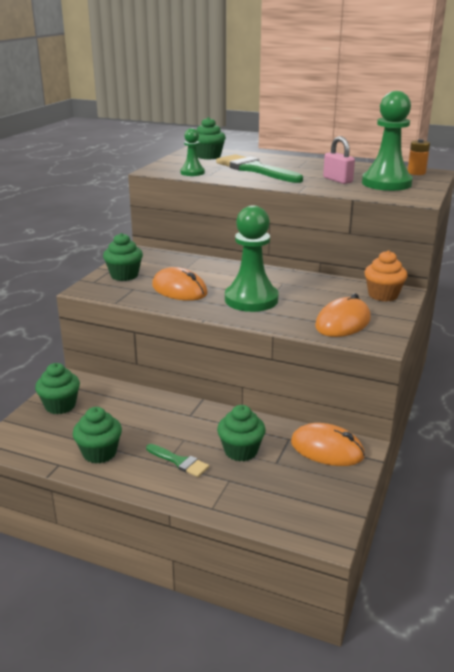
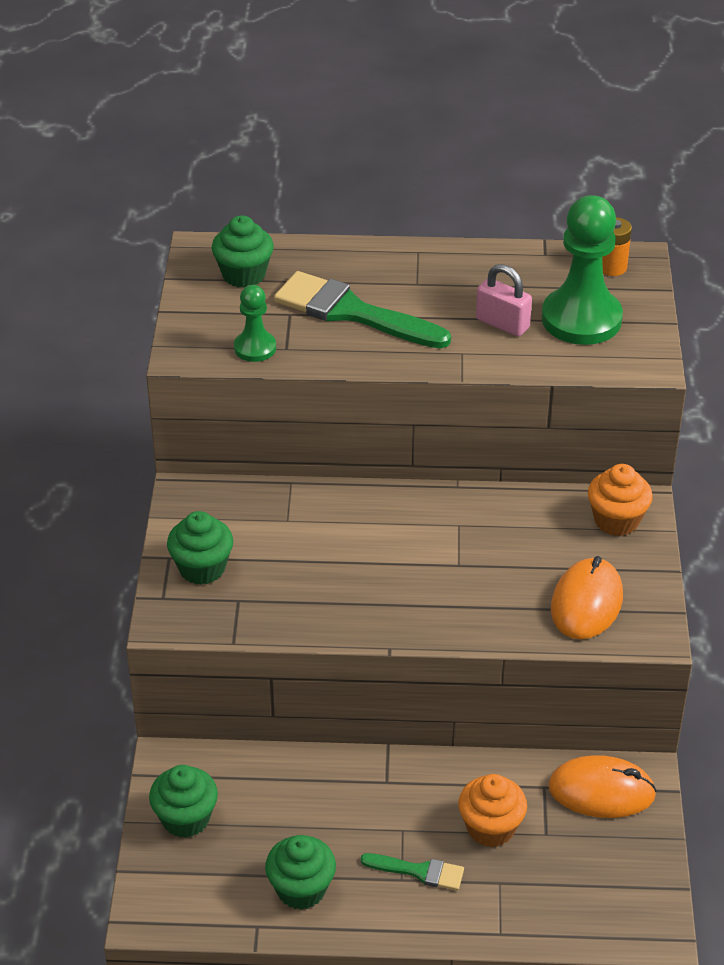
camera: 20 degrees left, 15 degrees up
orange mouse [152,267,208,301] -> none
green cupcake [217,405,266,462] -> orange cupcake [458,774,527,847]
green pawn [225,205,279,312] -> none

